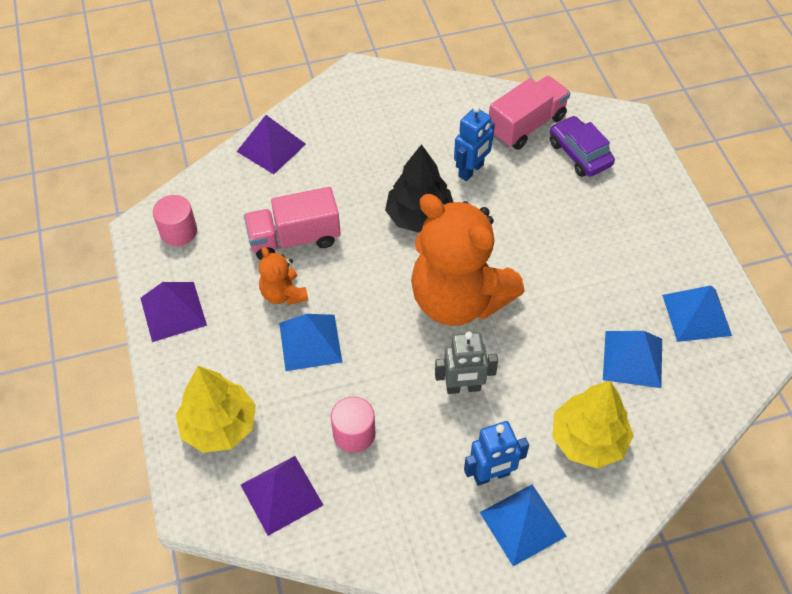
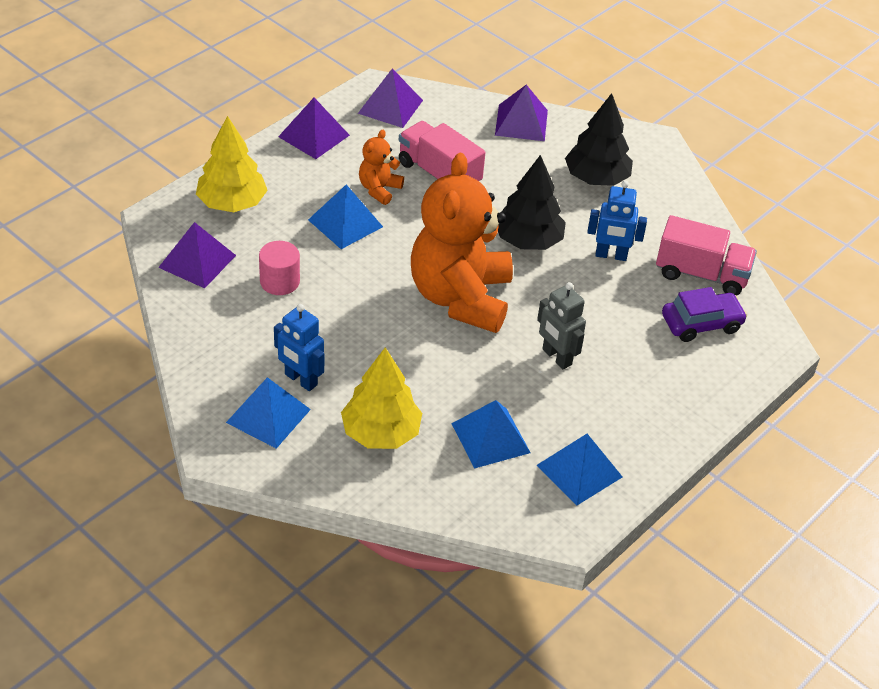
camera: 55 degrees right, 10 degrees down
pink cylinder [153,195,197,246] -> purple pyramid [358,68,423,128]
grey robot [435,332,498,394] -> grey robot moved to [537,282,586,369]
purple car [550,116,615,177] -> purple car turned 45 degrees clockwise [662,287,747,342]
none -> black tree [565,93,633,186]

